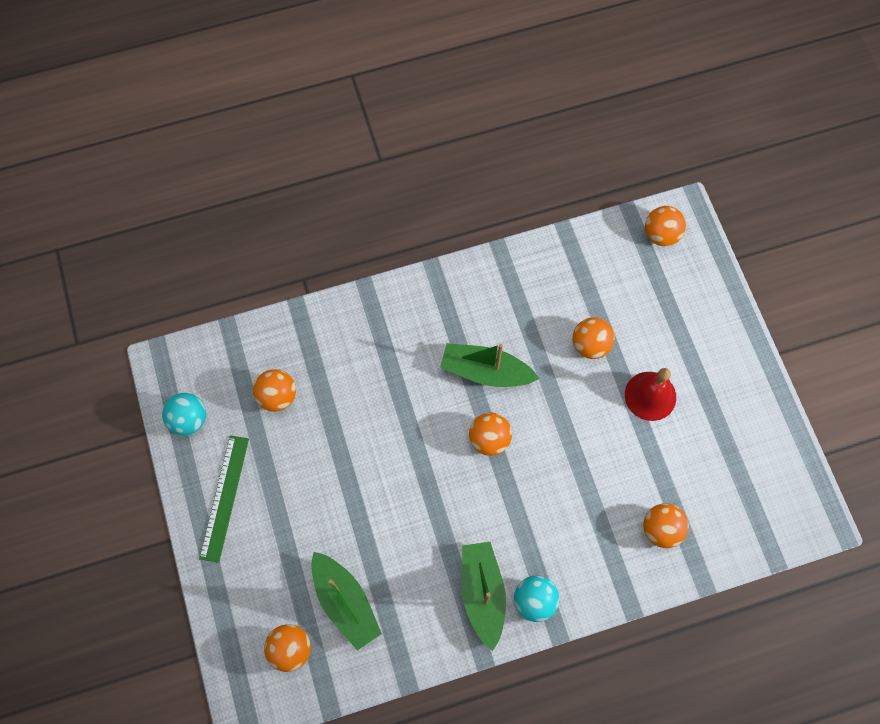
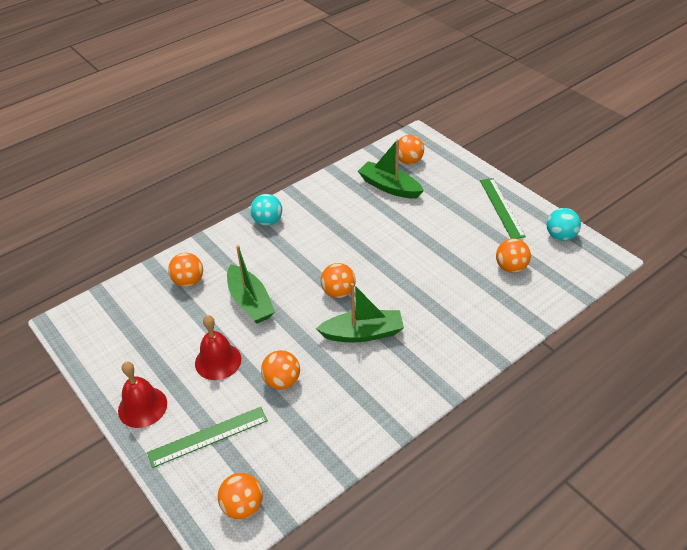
camera: 160 degrees right, 25 degrees down
green boat [462,542,506,651] -> green boat moved to [227,245,275,324]
none -> red bell [118,361,167,428]
none -> green ruler [147,407,268,468]

